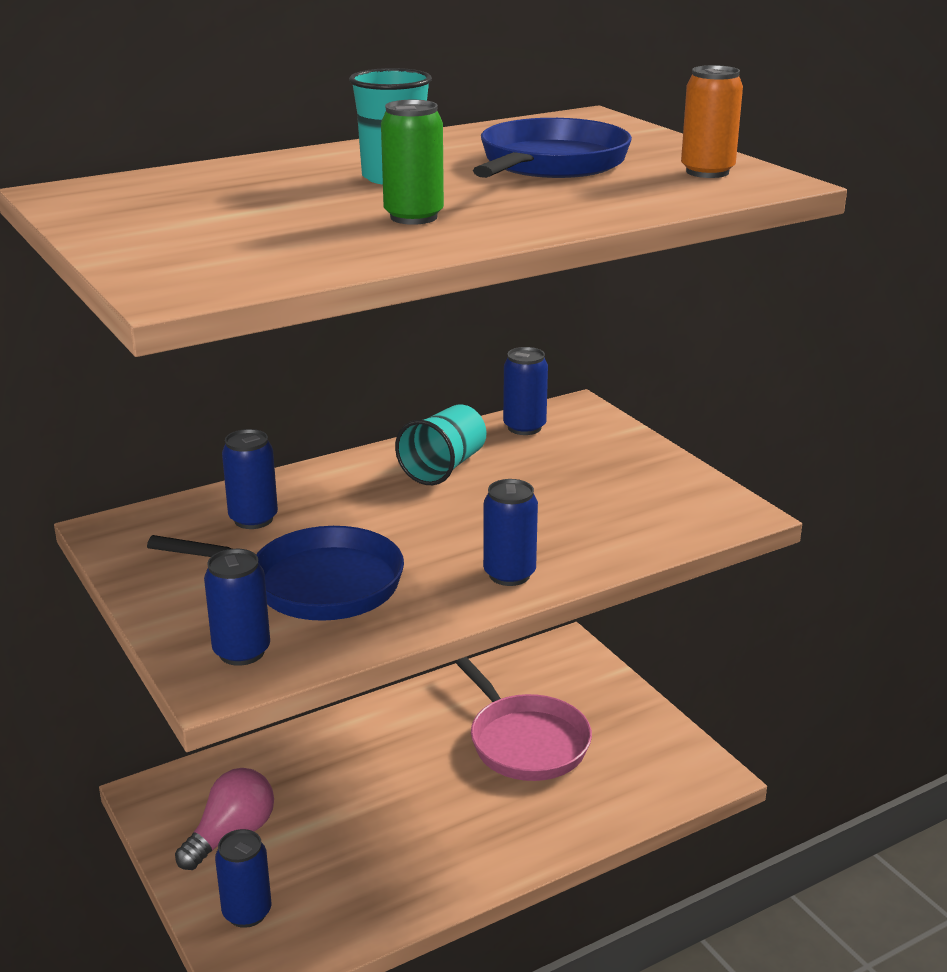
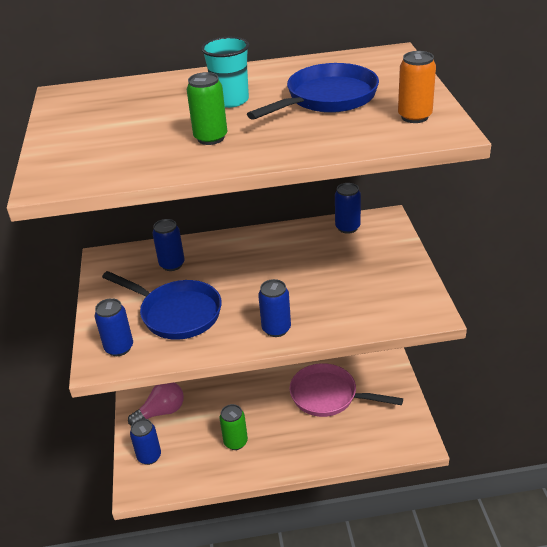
camera: 25 degrees right, 10 degrees up
turquoise cup [395,405,487,485] -> none
pink pan [454,657,592,781] -> pink pan turned 120 degrees clockwise [289,363,403,417]
none -> green can [219,404,248,450]

